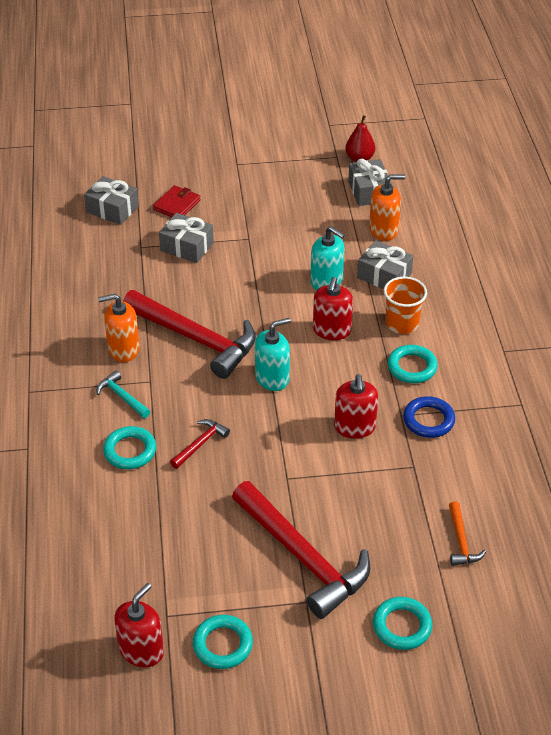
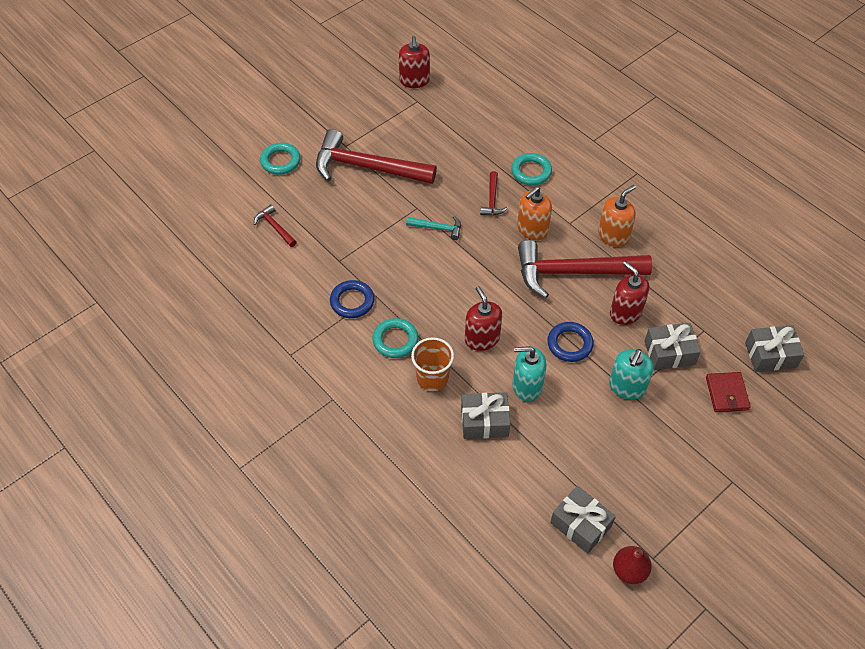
camera: 145 degrees right, 10 degrees up
turquoise hammer [96,370,151,418] -> turquoise hammer moved to [406,216,461,240]
turquoise ring [193,615,253,669] -> none
turquoise soap dispenser [255,318,291,391] -> turquoise soap dispenser moved to [609,349,654,400]
red soap dispenser [334,374,378,439] -> red soap dispenser moved to [610,261,650,325]
orange soap dispenser [369,175,405,241] -> orange soap dispenser moved to [517,187,552,240]
orange hammer [449,501,486,566] -> red hammer [254,204,297,247]
none -> blue ring [547,322,594,362]

